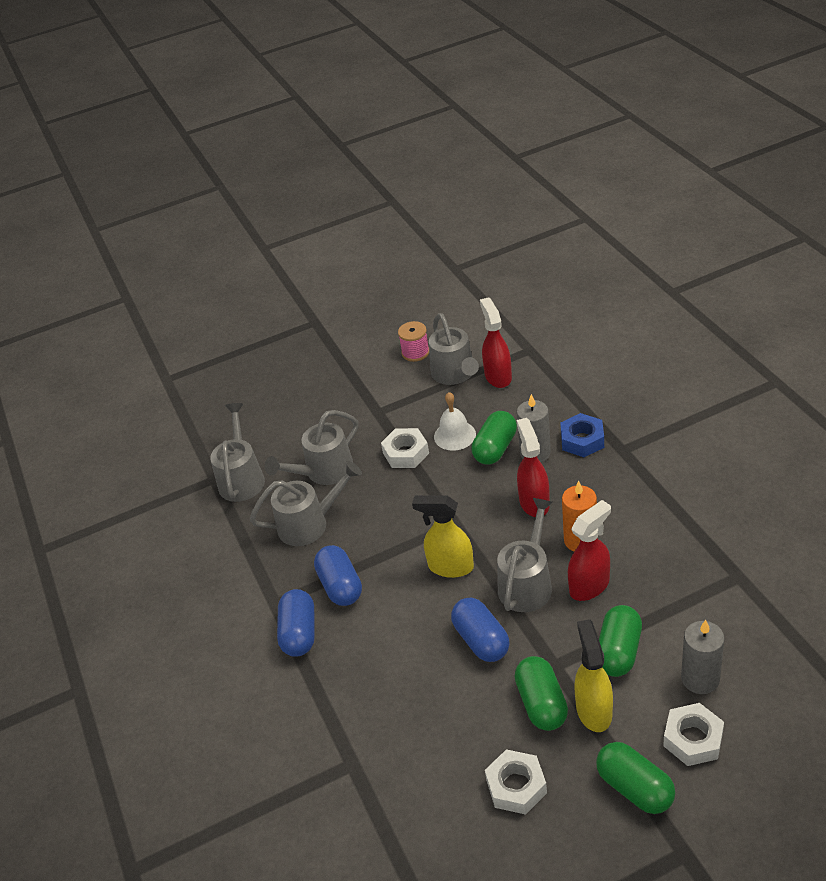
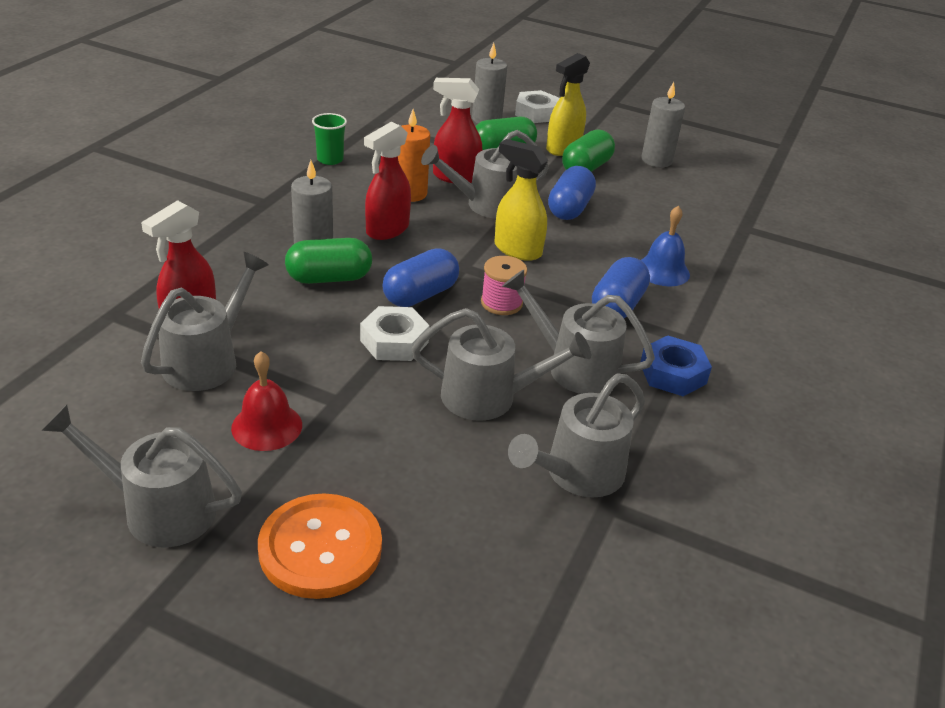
camera: 140 degrees left, 5 degrees down
blue capsule [277,589,315,657] -> blue capsule moved to [382,248,459,307]
pink spool [398,321,429,362] -> pink spool moved to [481,256,527,315]
yellow spray bottle [412,495,474,578] -> yellow spray bottle turned 150 degrees clockwise [495,139,548,261]
white bell [434,392,476,451] -> none
white nut [485,749,547,815] -> grey candle [641,82,685,167]
blue nut [560,413,604,457] -> blue nut moved to [640,335,712,396]
green capsule [596,742,675,814] -> none
none -> grey watering can [41,405,242,547]
none -> red bell [231,351,302,451]
none -> orange button [258,493,382,599]
none -> green cup [312,113,347,165]
none -> blue bell [641,206,690,286]

